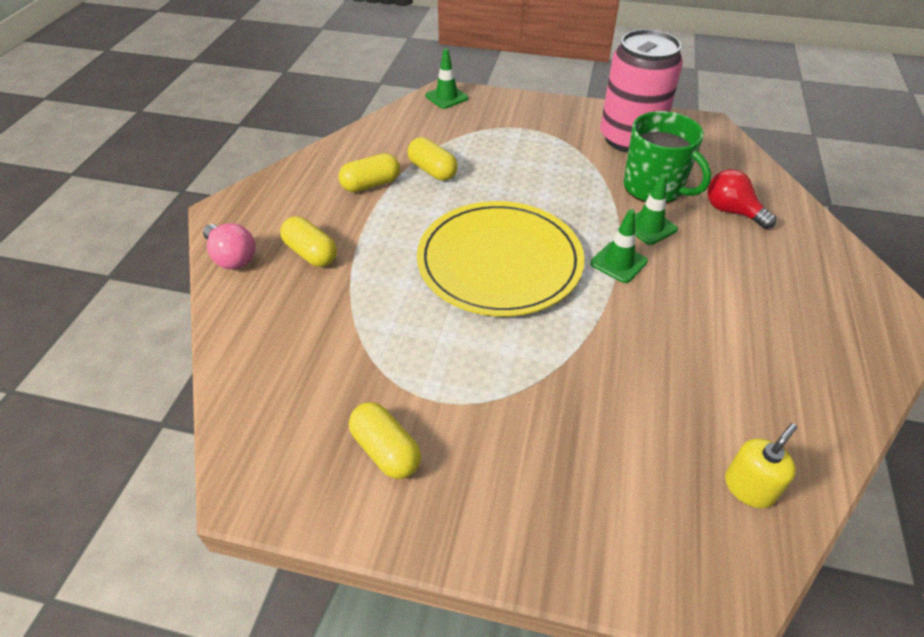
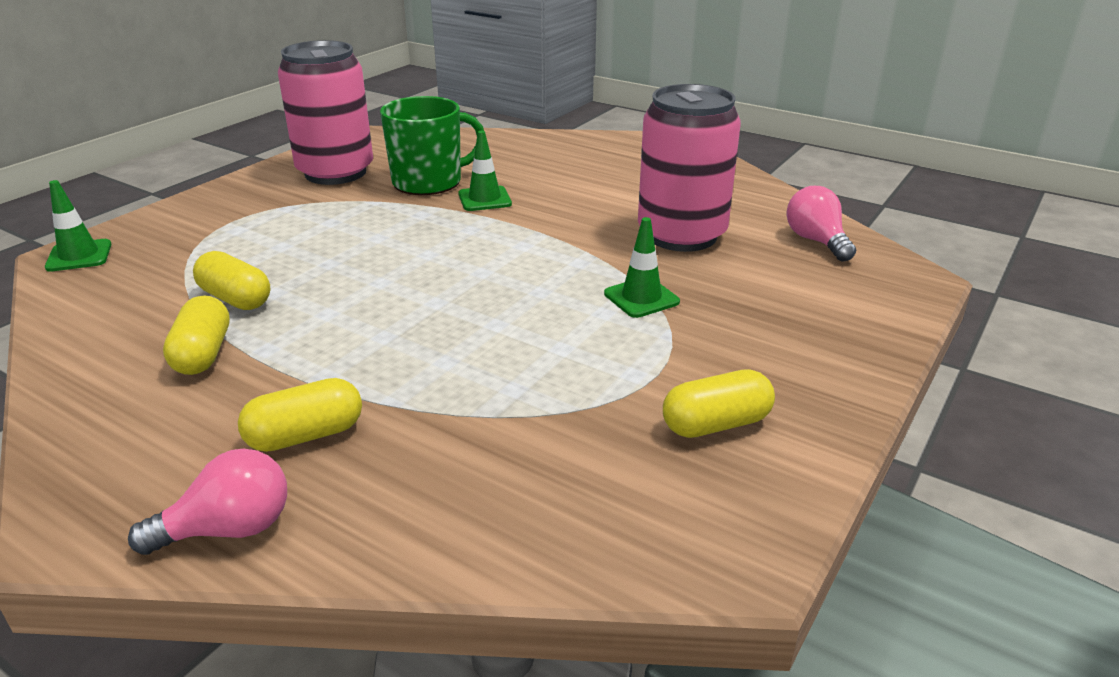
camera: 70 degrees left, 15 degrees down
yellow capsule [407,137,458,181] -> yellow capsule turned 60 degrees clockwise [193,251,270,310]
yellow plate [417,201,584,316] -> none
green traffic cone [590,209,648,283] -> green traffic cone moved to [604,217,680,318]
red light bulb [707,169,776,229] -> none
yellow soap dispenser [725,423,797,508] -> pink light bulb [786,186,856,261]
none -> pink can [638,84,741,252]

